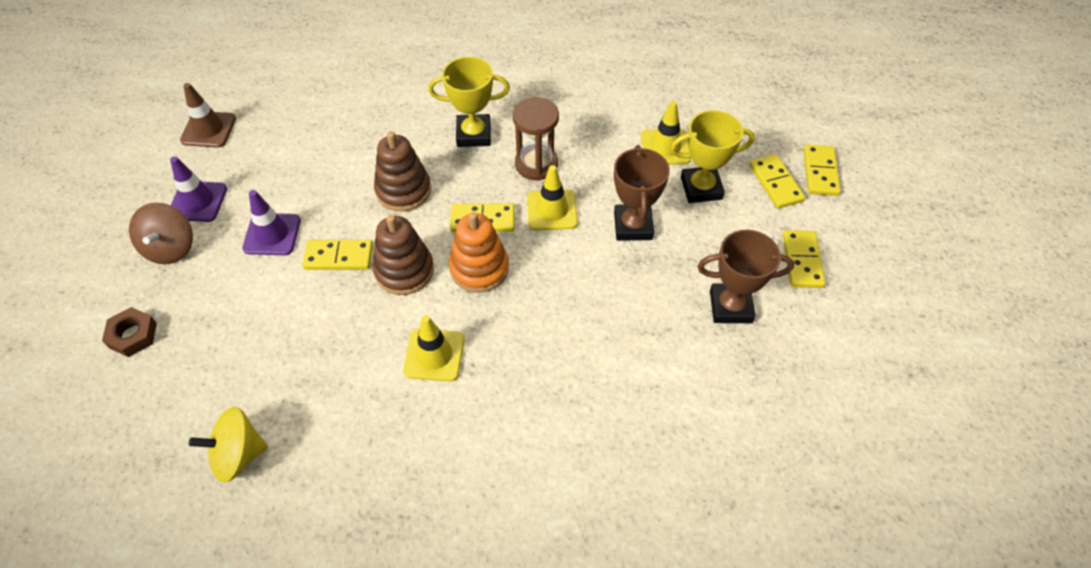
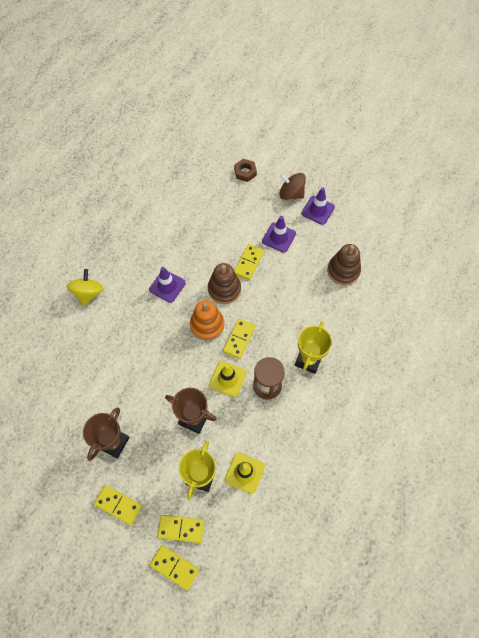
camera: 115 degrees right, 10 degrees up
brown traffic cone [180,83,236,148] -> none
yellow spinning top [189,407,268,483] -> yellow spinning top moved to [66,269,104,306]
brown stacking toy [374,131,431,212] -> brown stacking toy moved to [327,244,361,285]
yellow traffic cone [403,315,465,382] -> purple traffic cone [149,267,186,303]

